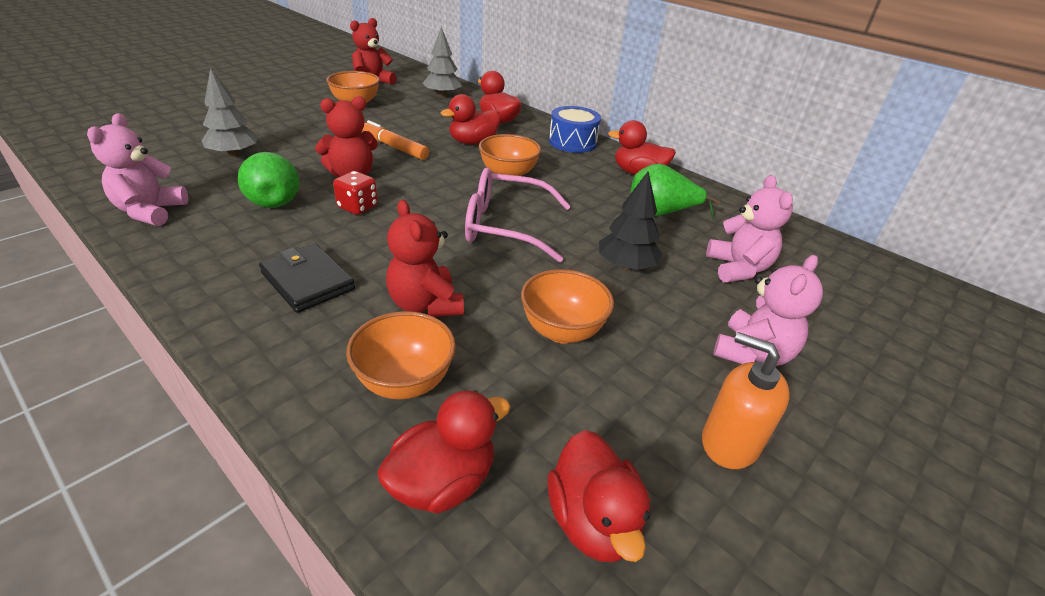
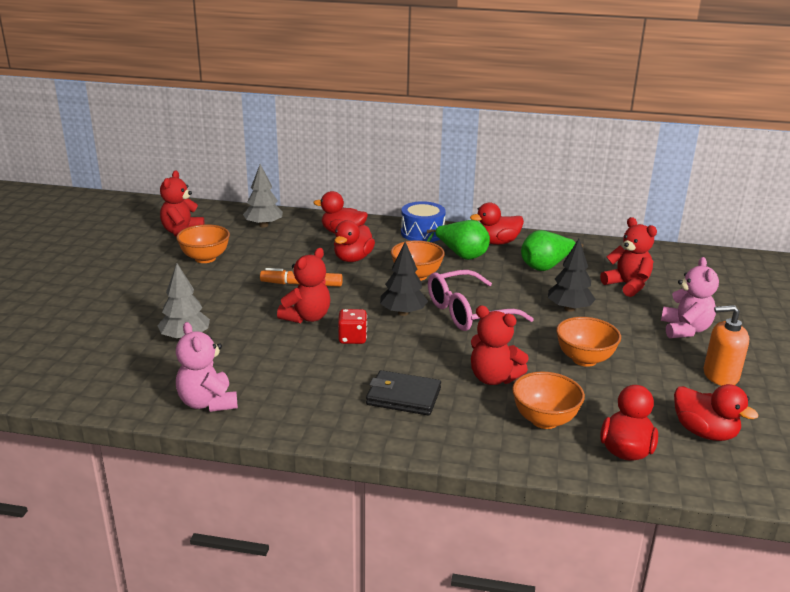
camera: 30 degrees left, 10 degrees down
green pear [238,152,300,208] -> green pear moved to [427,220,490,260]
pink teddy bear [706,175,793,283] -> red teddy bear [600,217,657,297]
none -> black tree [380,242,428,316]

